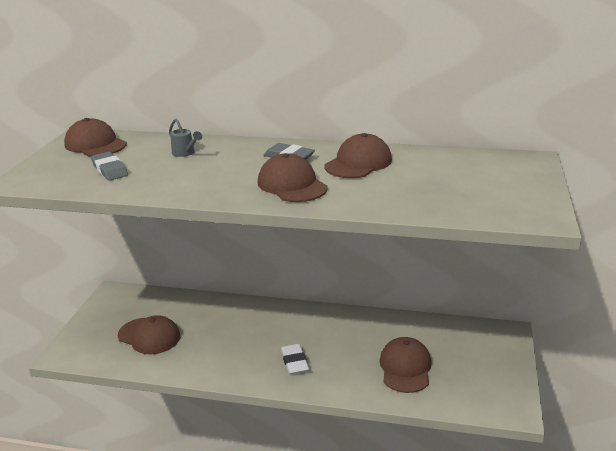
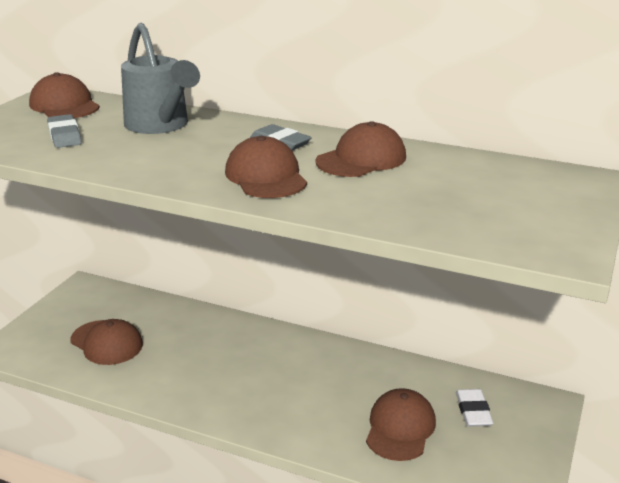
camera: 10 degrees right, 0 degrees up
grey watering can [169,119,202,157] -> grey watering can [121,23,200,134], size x2.30
white eraser [281,344,309,375] -> white eraser moved to [456,389,493,427]

